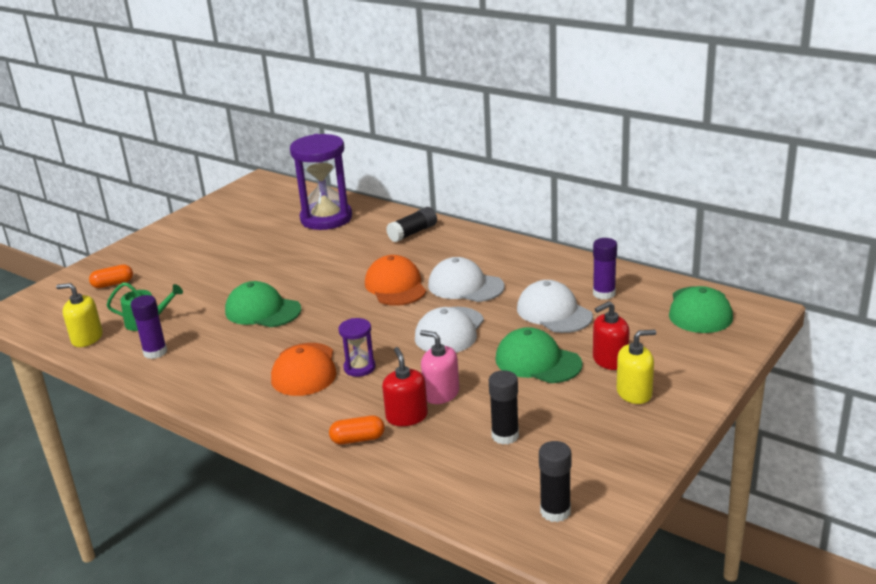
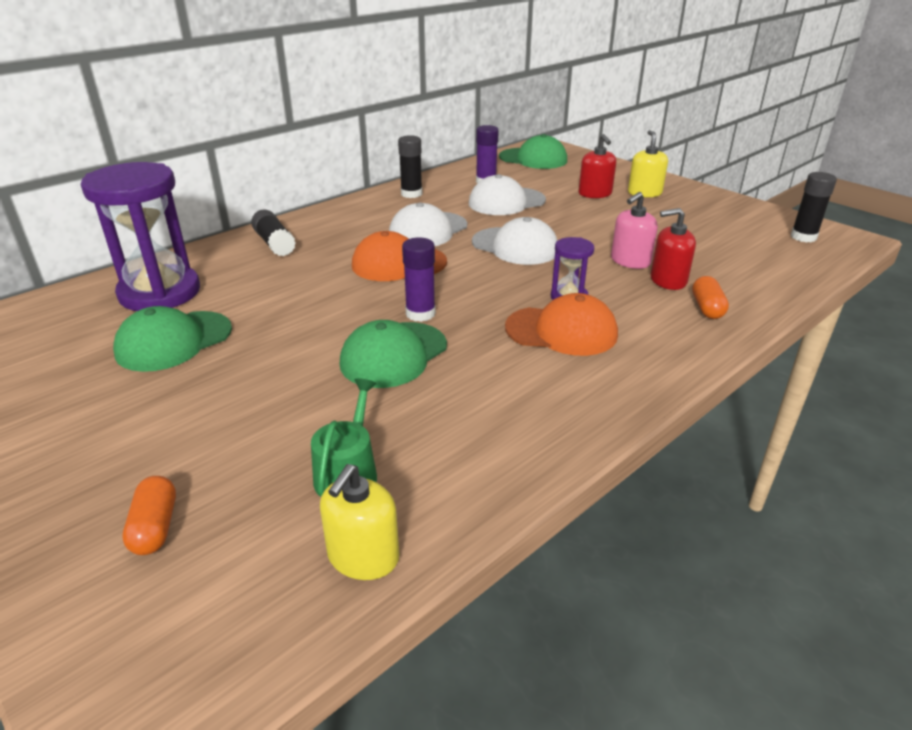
camera: 80 degrees left, 5 degrees up
purple glue stick [131,295,167,359] -> purple glue stick moved to [402,237,436,322]
black glue stick [489,370,519,445] -> black glue stick moved to [398,135,422,198]
green cap [495,327,583,383] -> green cap moved to [113,306,232,372]

